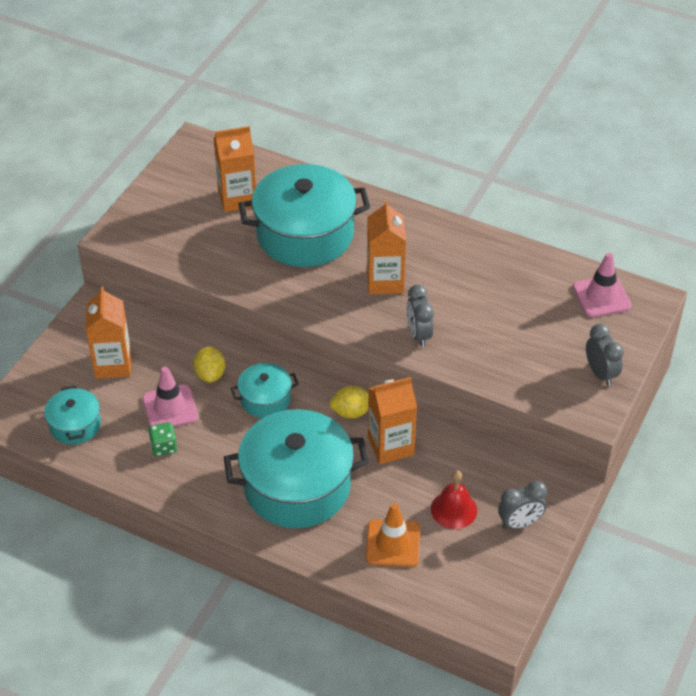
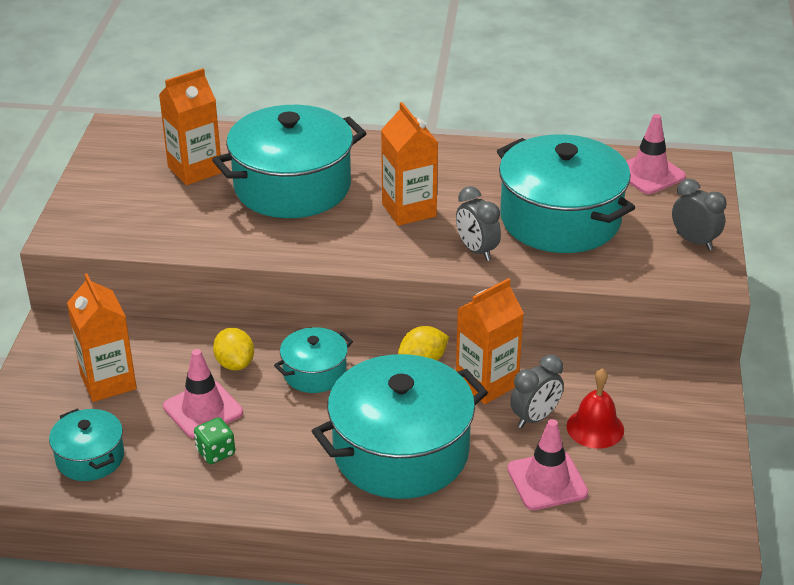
camera: 20 degrees left, 10 degrees down
orange traffic cone [366,503,420,567] -> pink traffic cone [507,419,588,510]
grey clock [498,480,547,530] -> grey clock moved to [510,355,564,428]
none -> turquoise pot [497,134,635,253]

